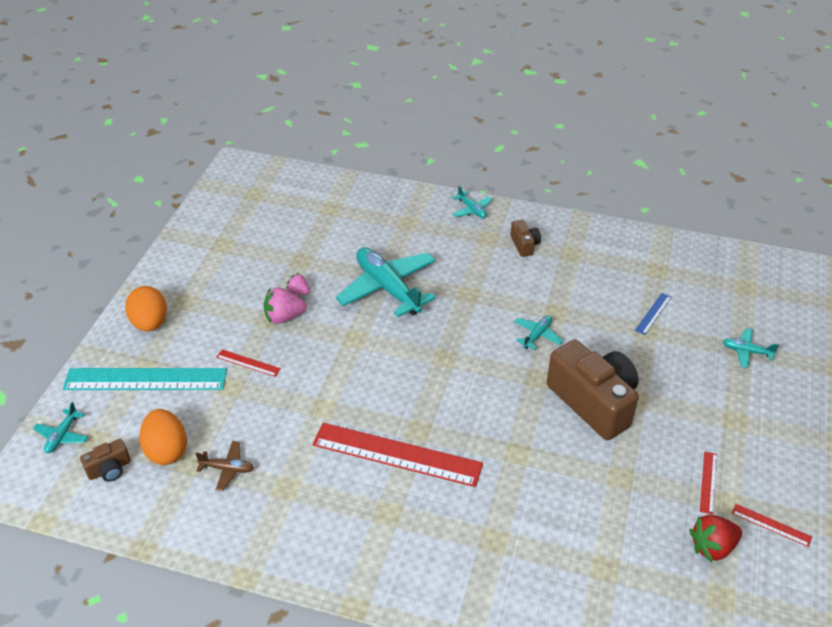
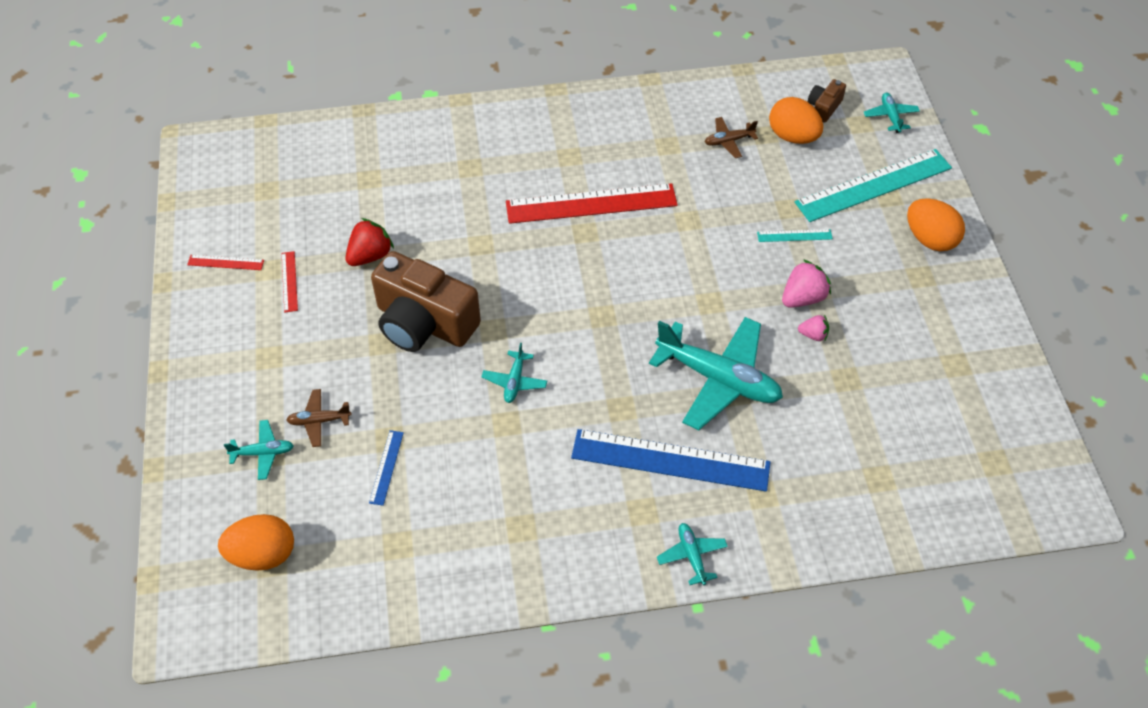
camera: 155 degrees right, 10 degrees up
red ruler [216,349,281,377] -> turquoise ruler [757,229,833,242]
turquoise plane [452,186,493,218] -> turquoise plane turned 45 degrees clockwise [657,523,728,585]
brown camera [510,220,541,257] -> none
red strawberry [689,515,742,562] -> red strawberry moved to [346,218,394,266]
none -> orange egg [218,514,294,571]
none -> brown plane [286,389,352,447]
none -> blue ruler [571,429,771,492]

